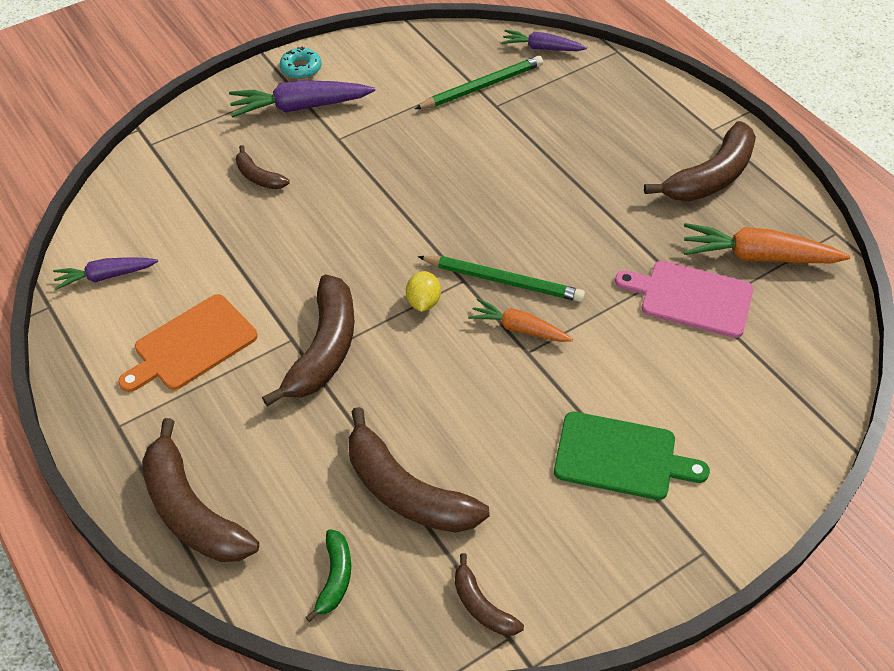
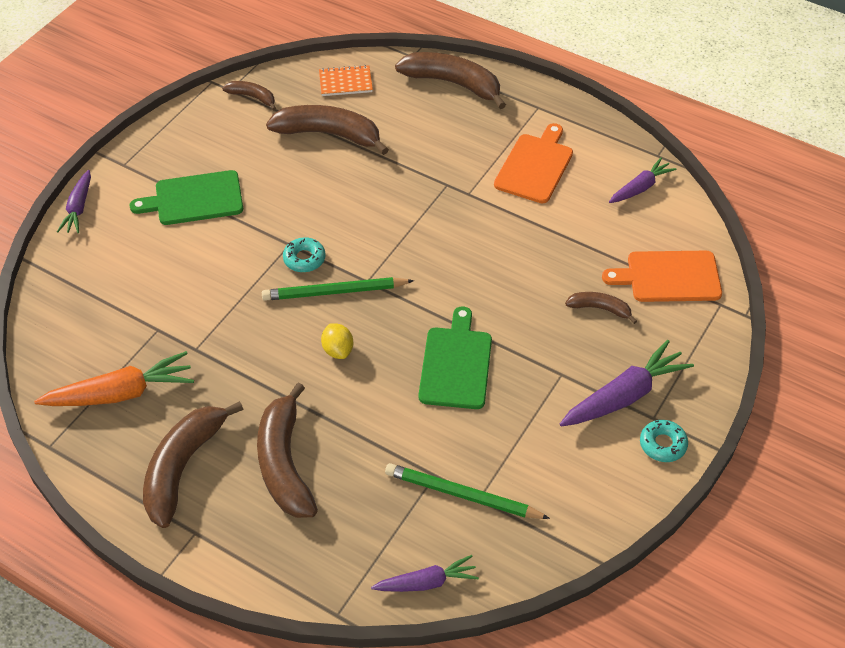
camera: 155 degrees right, 0 degrees up
brown banana [262,274,354,407] -> brown banana moved to [257,383,318,518]
green banana [305,529,351,622] -> orange notebook [319,65,373,96]
yellow lemon [406,271,441,312] -> yellow lemon moved to [321,323,353,359]
green pencil [415,56,543,109] -> green pencil turned 75 degrees clockwise [385,463,550,519]
orange carrot [468,298,573,342] -> turquoise donut [283,237,326,272]
pink cutting board [615,261,753,338] -> none
none -> purple carrot [57,170,91,233]
none -> green cutting board [419,306,492,409]
none -> orange cutting board [602,251,722,302]

